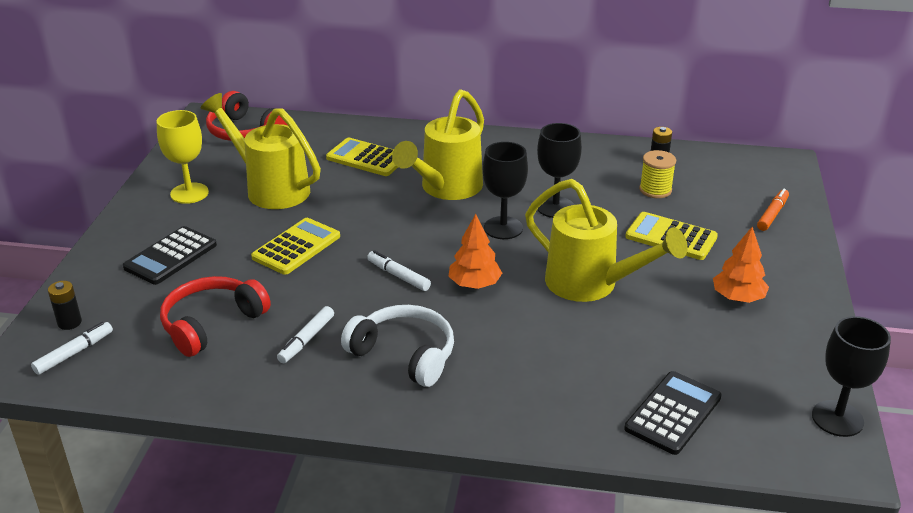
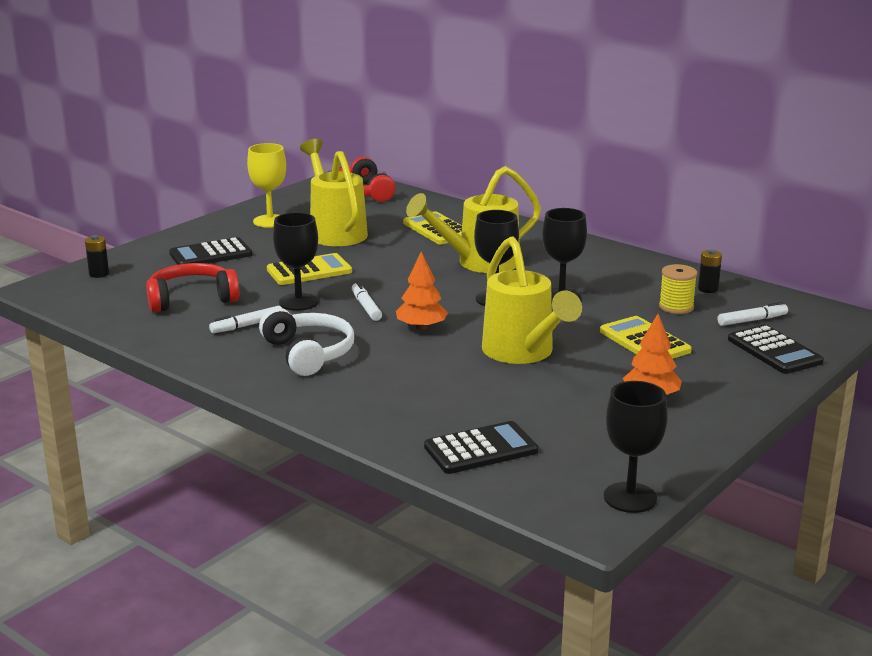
camera: 30 degrees right, 10 degrees down
white marker [31,322,113,375] -> white marker moved to [718,302,788,326]
orange marker [757,189,789,231] -> black calculator [728,325,824,374]
none -> black goblet [273,212,319,311]

